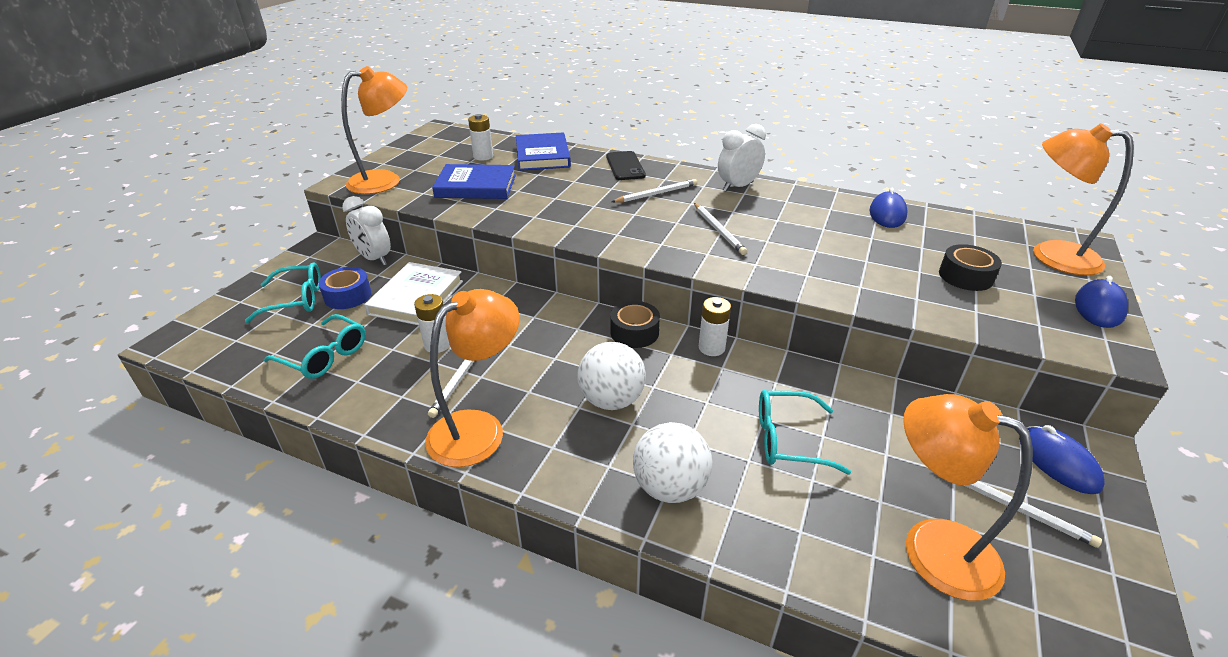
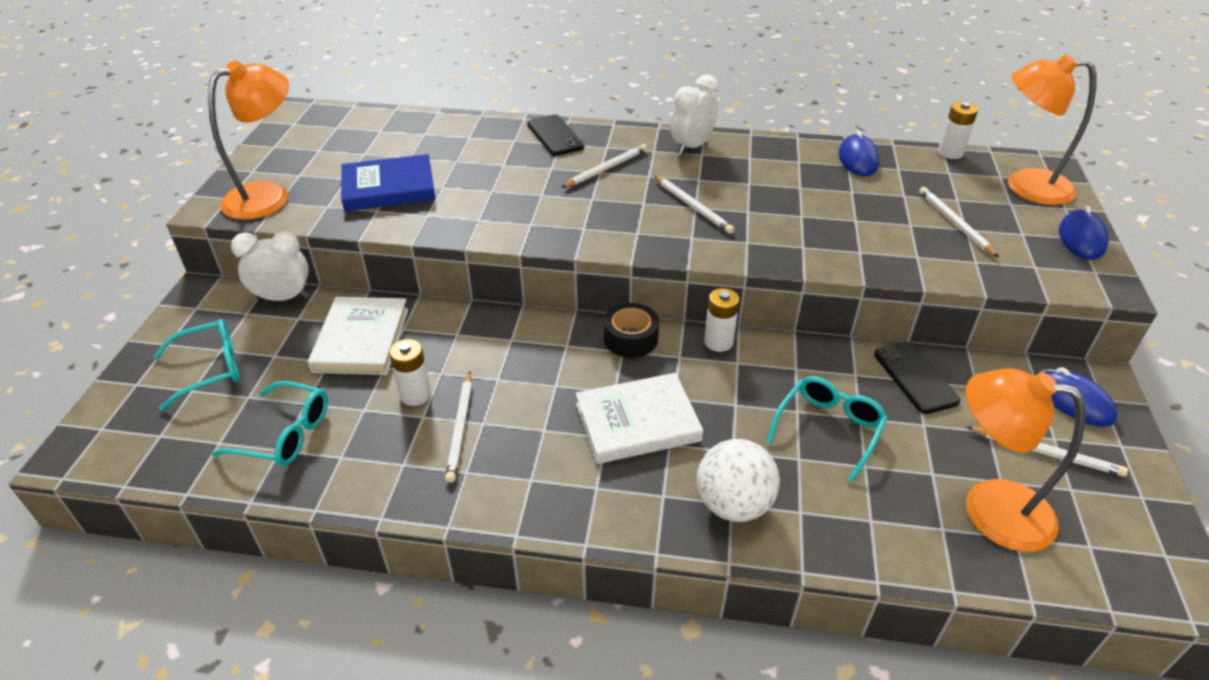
camera: 15 degrees left, 5 degrees up
blue tape [318,267,371,309] -> none
white clock [342,196,391,266] -> white clock turned 150 degrees clockwise [231,231,309,301]
orange lamp [425,289,519,467] -> none
white battery [468,114,493,161] -> white battery moved to [938,102,978,159]
blue book [516,132,571,171] -> none
white ball [578,342,646,410] -> white book [576,373,703,464]
turquoise glasses [759,390,851,475] -> turquoise glasses turned 135 degrees clockwise [767,376,888,482]
black tape [939,244,1002,291] -> white pencil [919,187,999,258]
none -> black phone [874,342,960,414]

